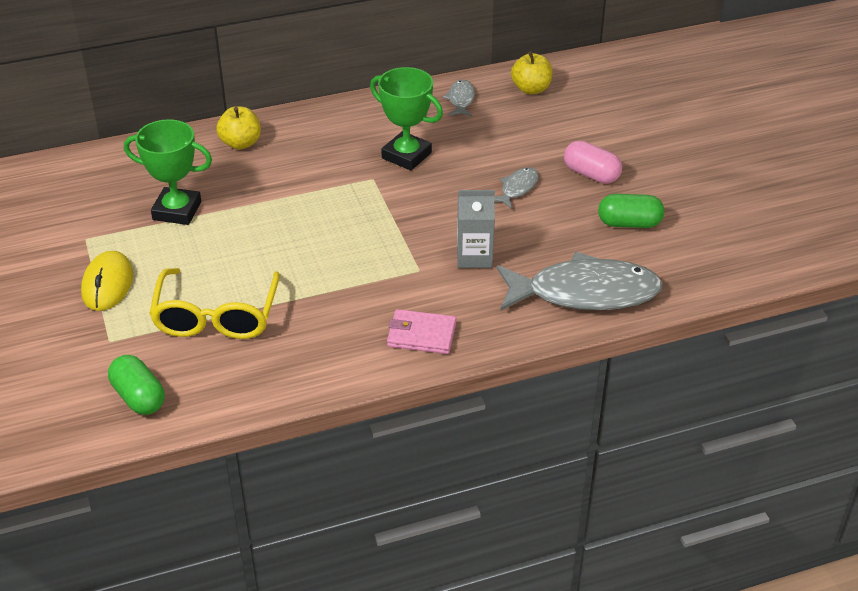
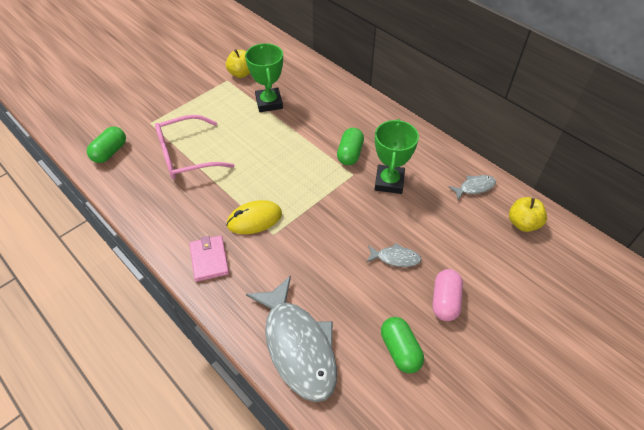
camera: 65 degrees right, 10 degrees up
yellow mouse [81,251,133,311] -> yellow mouse moved to [226,200,282,234]
yellow glasses [149,268,280,339] -> pink glasses [155,115,234,179]
yellow apple [216,106,261,150] -> yellow apple moved to [226,49,250,78]
grey carton [457,190,495,268] -> none
none -> green capsule [337,128,364,165]

